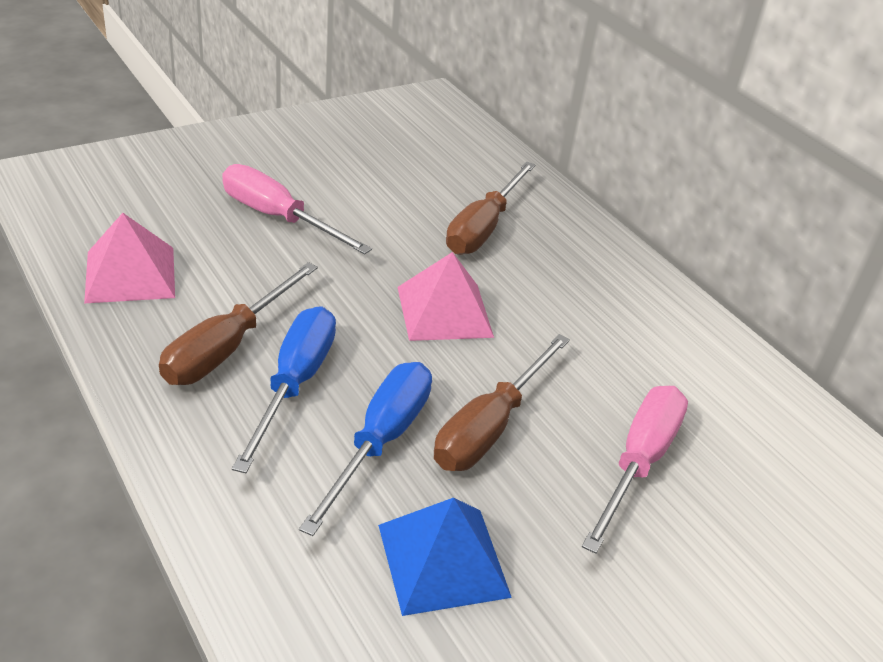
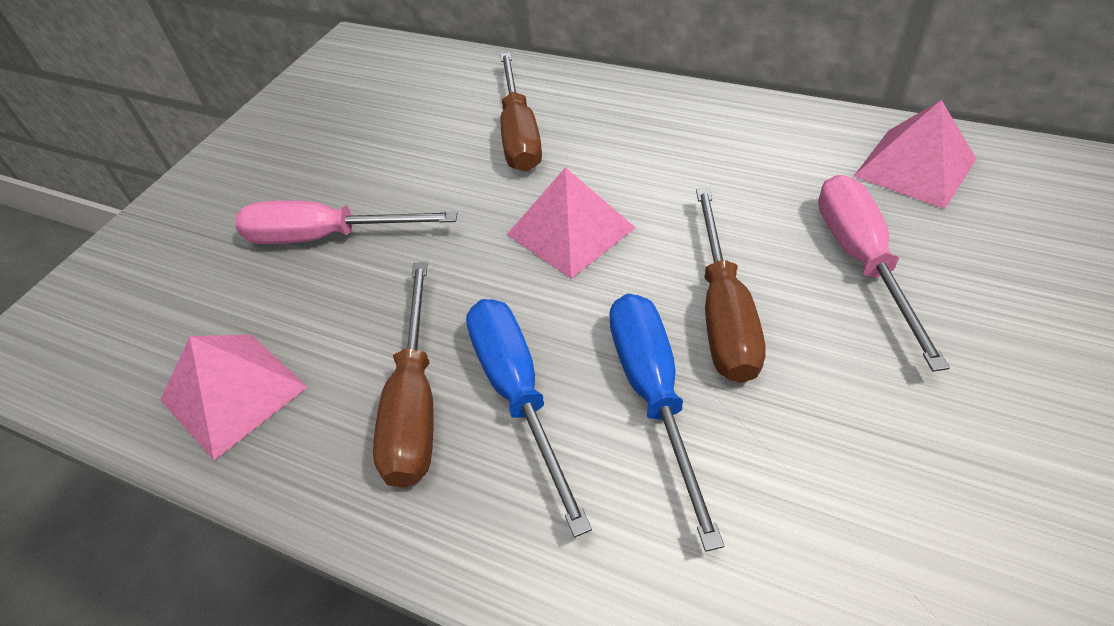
camera: 25 degrees left, 10 degrees up
blue pyramid [378,498,512,616] -> none
none -> pink pyramid [854,100,977,209]

